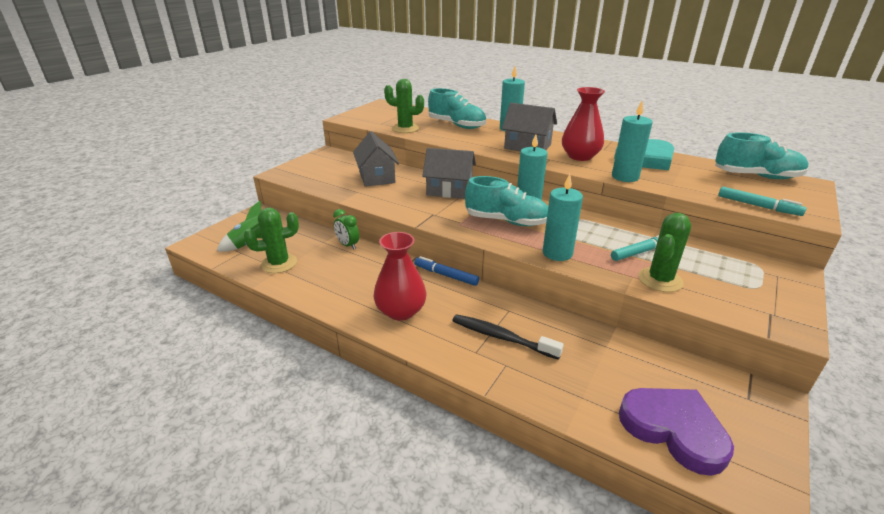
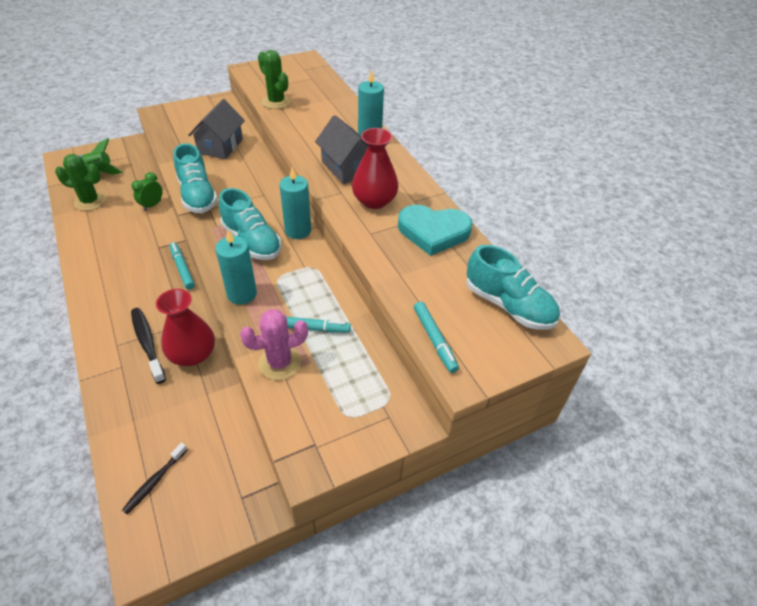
camera: 30 degrees right, 15 degrees up
green clock [333,209,359,249] -> green clock turned 45 degrees clockwise [132,172,162,211]
red vase [373,232,426,321] -> red vase moved to [156,289,215,366]
blue marker [414,256,479,286] -> turquoise marker [169,242,195,290]
grey house [422,148,476,199] -> none
turquoise shoe [428,88,486,129] -> turquoise shoe moved to [173,143,218,213]
turquoise candle [612,101,653,182] -> none
purple heart [619,388,734,476] -> black toothbrush [122,443,188,514]
green cactus [638,213,691,292] -> pink cactus [240,310,308,380]

